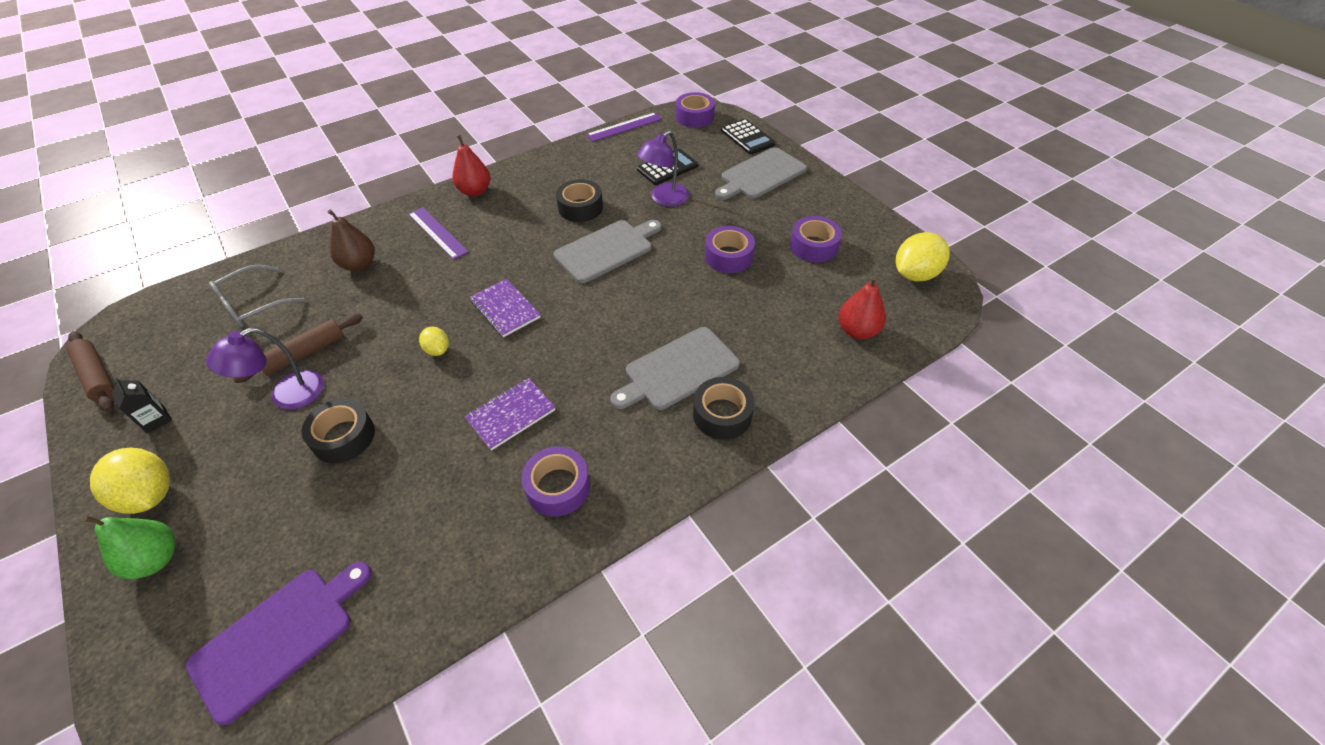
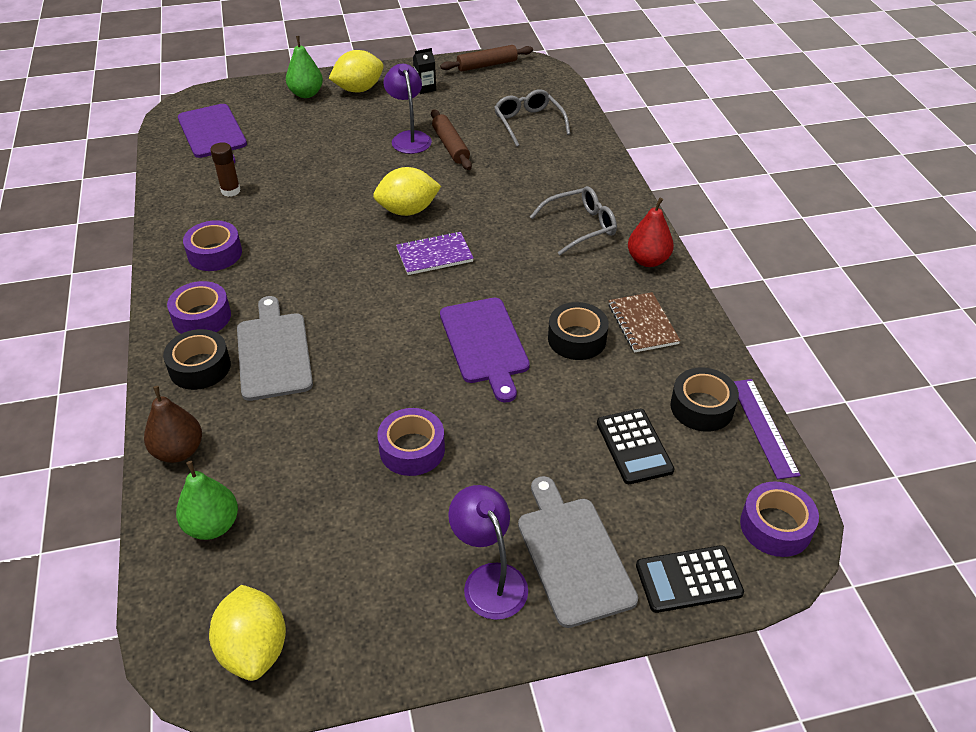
camera: 110 degrees right, 5 degrees down
black tape [302,399,375,463] -> black tape moved to [671,368,739,432]
brown pear [327,210,375,271] -> brown pear moved to [144,386,202,463]
purple ruler [409,207,469,260] -> grey glasses [530,186,617,255]
yellow lemon [419,327,449,356] -> yellow lemon [373,167,441,216], size x1.86
purple notebook [465,378,556,451] -> none
grey cutting board [554,220,661,283] -> purple cutting board [440,298,530,402]
purple lamp [637,131,689,207] -> purple lamp moved to [448,485,528,620]
purple tape [790,216,842,263] -> purple tape moved to [167,281,231,334]
red pear [839,276,886,339] -> green pear [176,461,238,540]
none -> brown glue stick [210,142,241,197]
none -> brown notebook [608,292,681,353]

